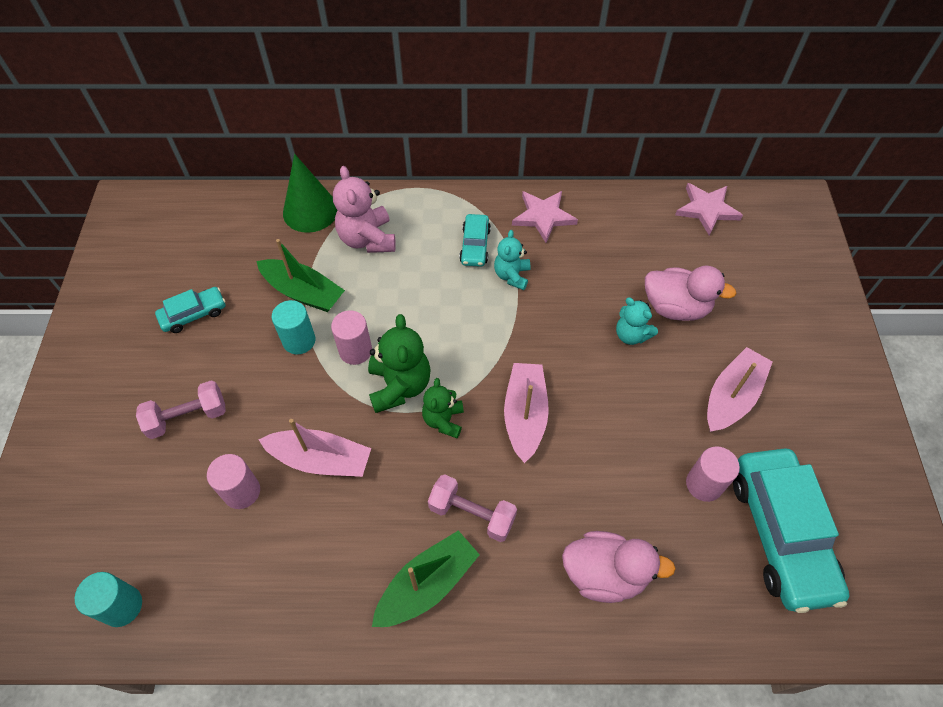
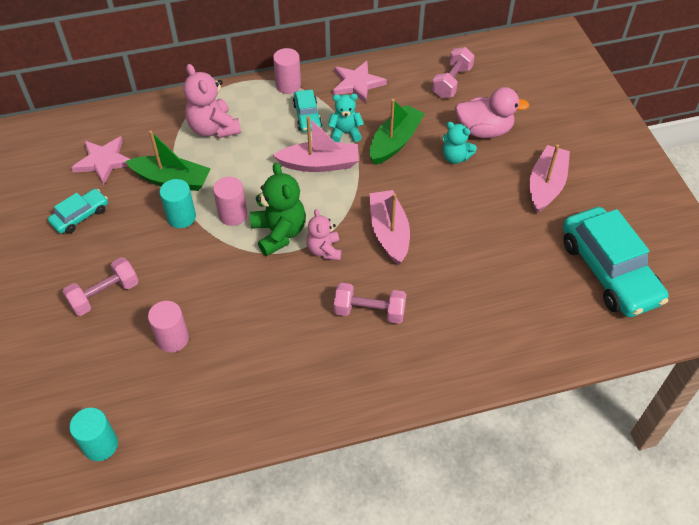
camera: 15 degrees left, 5 degrees down
pink boat [259,419,371,477] -> pink boat moved to [273,116,359,172]
green cone [283,154,337,233] -> none
green boat [372,530,480,627] -> green boat moved to [369,99,425,165]
green teddy bear [422,378,464,438] -> pink teddy bear [306,209,341,260]
turquoise teddy bear [494,230,530,290] -> turquoise teddy bear turned 90 degrees clockwise [328,94,364,142]
pink duck [562,531,676,603] -> none
pink star [675,183,743,236] -> pink star moved to [71,136,130,185]
pink cylinder [686,446,740,502] -> pink cylinder moved to [273,48,301,94]
none -> pink dumbbell [432,47,475,98]

